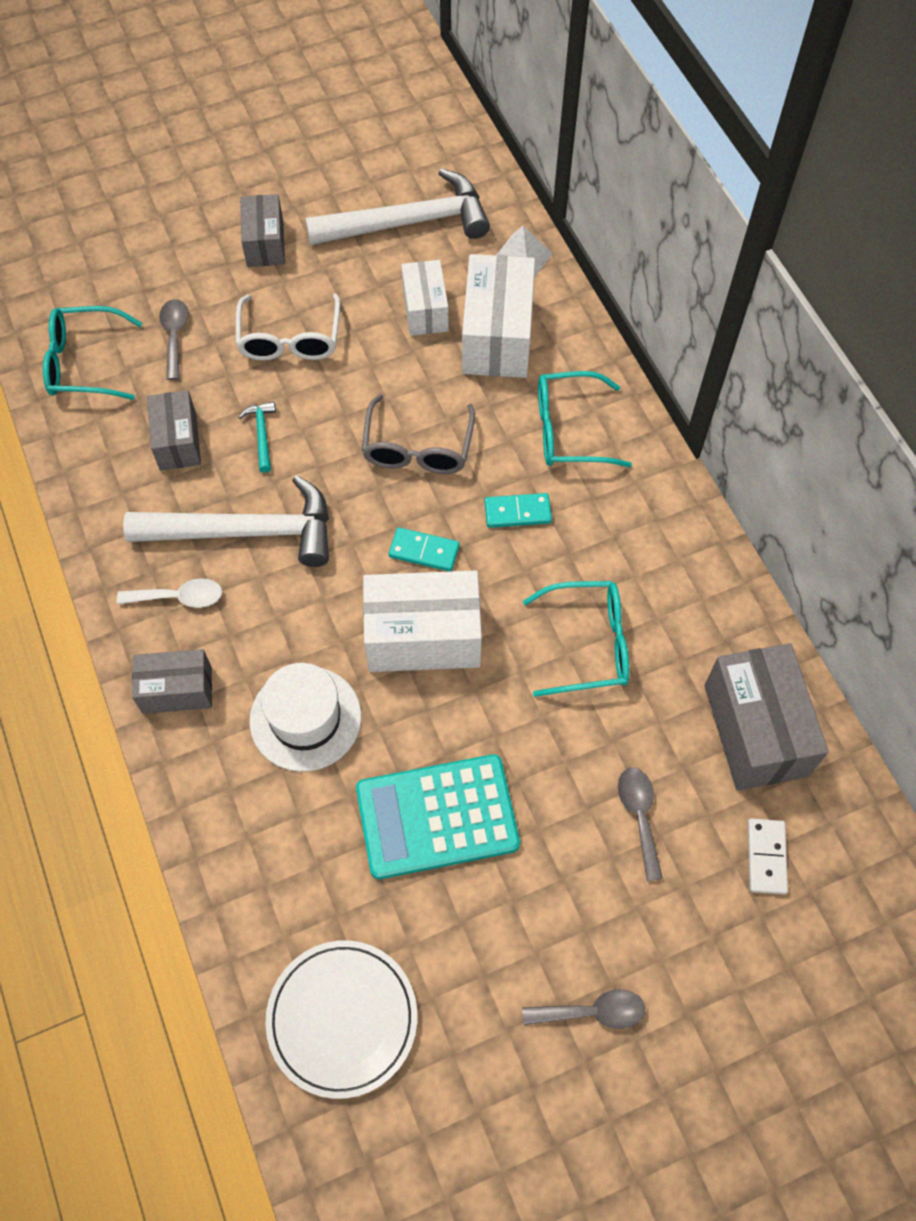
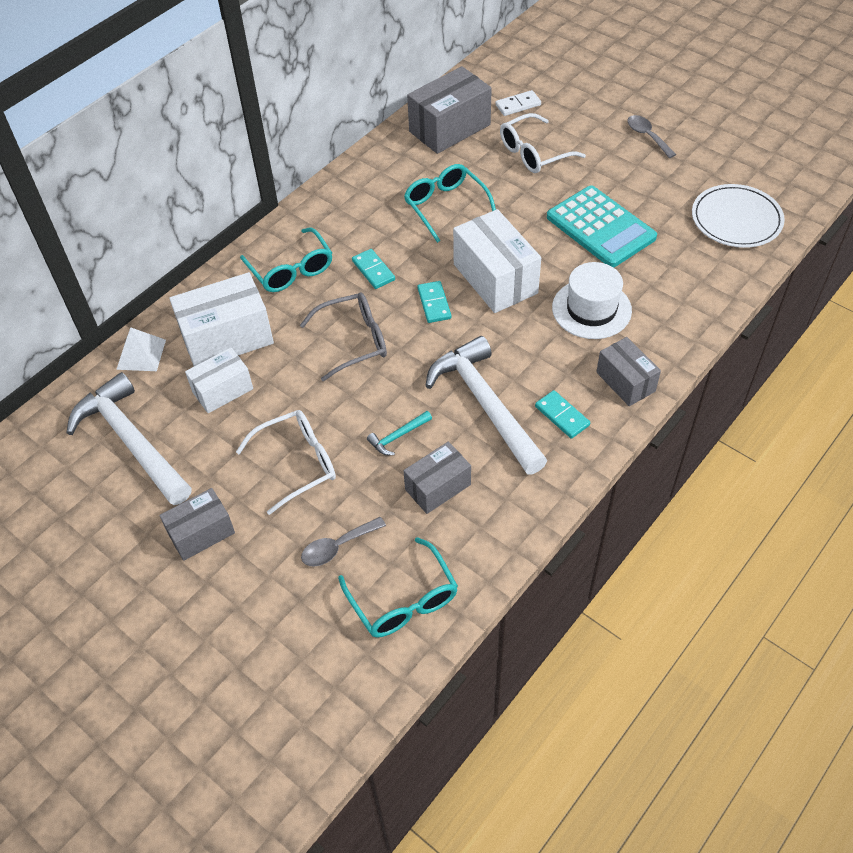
camera: 115 degrees left, 10 degrees down
white spoon [117,578,222,608] -> turquoise domino [535,390,590,439]
grey spoon [618,768,663,881] -> white glasses [500,113,586,173]

